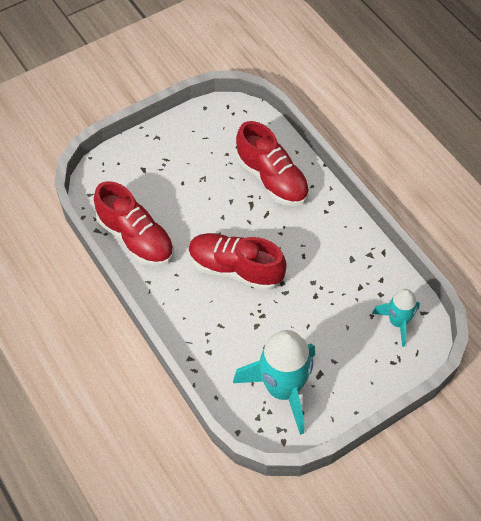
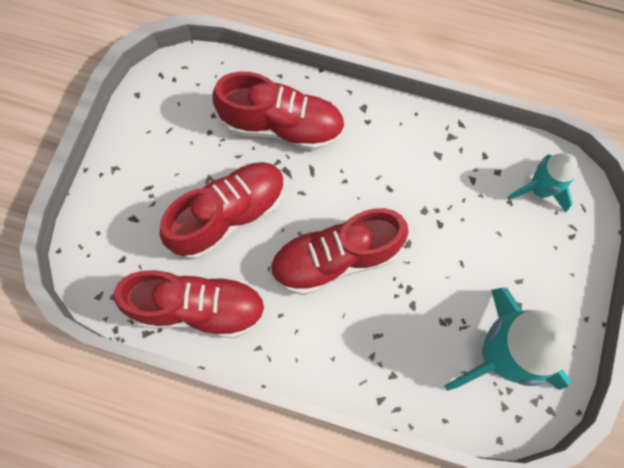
camera: 40 degrees left, 15 degrees up
none -> red shoe [160,162,285,259]

